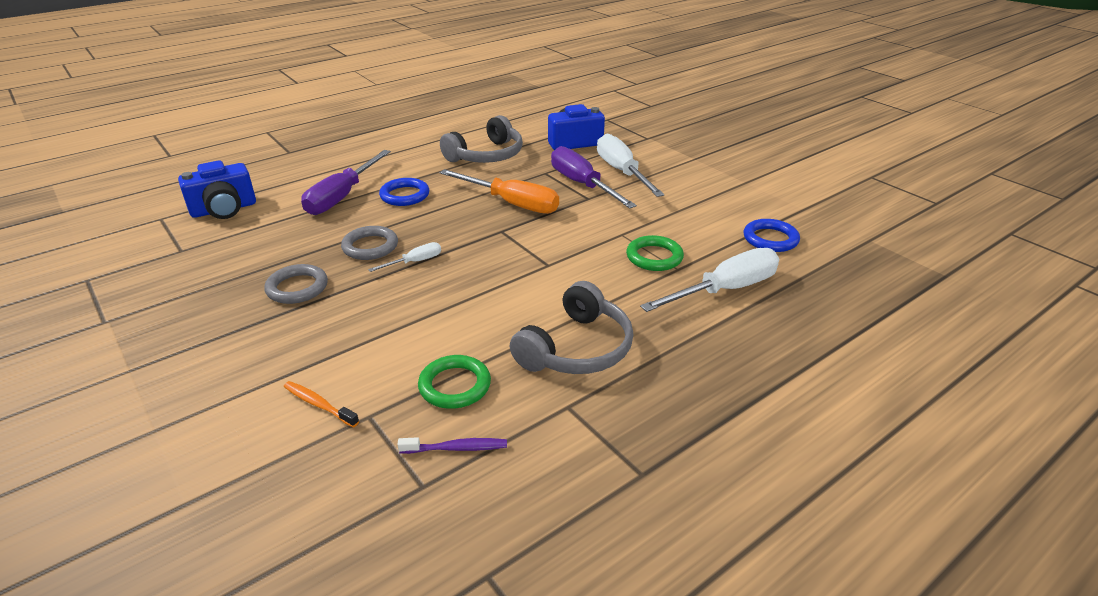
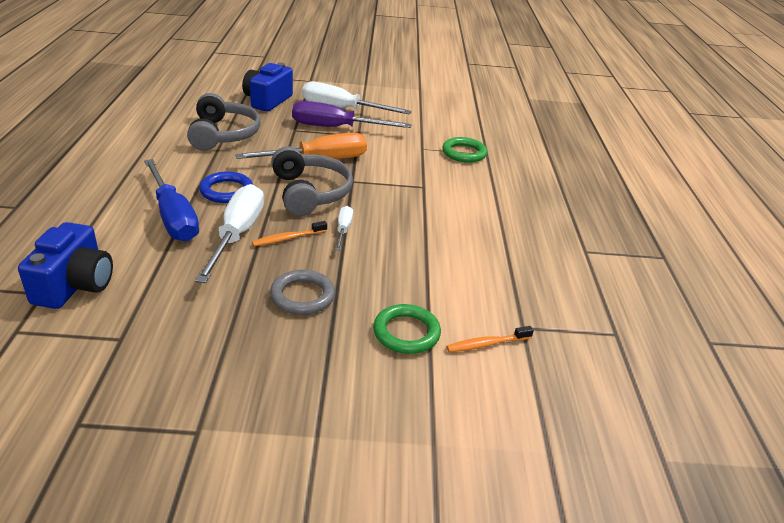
camera: 55 degrees left, 0 degrees up
purple screwdriver [301,150,391,215] -> blue screwdriver [144,159,199,242]
grey ring [341,226,398,260] -> orange toothbrush [252,221,327,246]
purple toothbrush [397,437,507,454] -> none
green ring [418,355,491,409] -> green ring moved to [373,304,441,354]
grey headphones [510,281,633,374] -> grey headphones moved to [271,146,353,216]
white screwdriver [640,248,779,312] -> white screwdriver moved to [195,184,264,283]
blue ring [744,219,800,252] -> none

